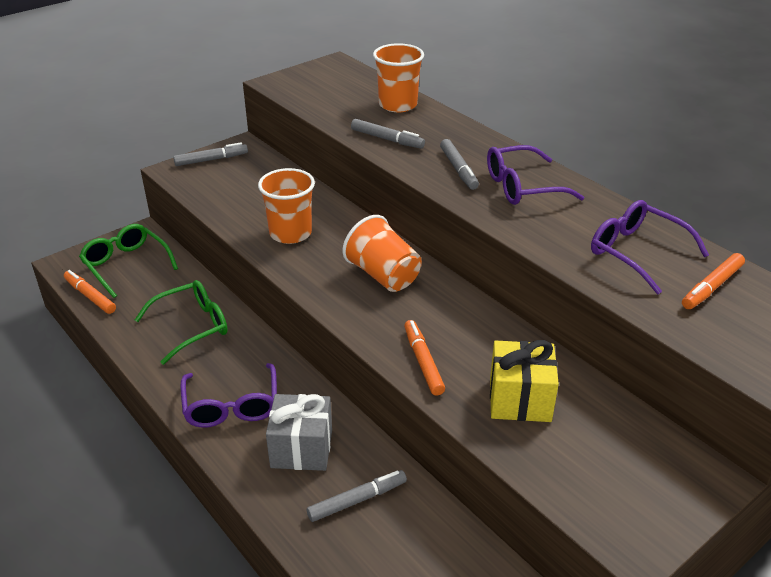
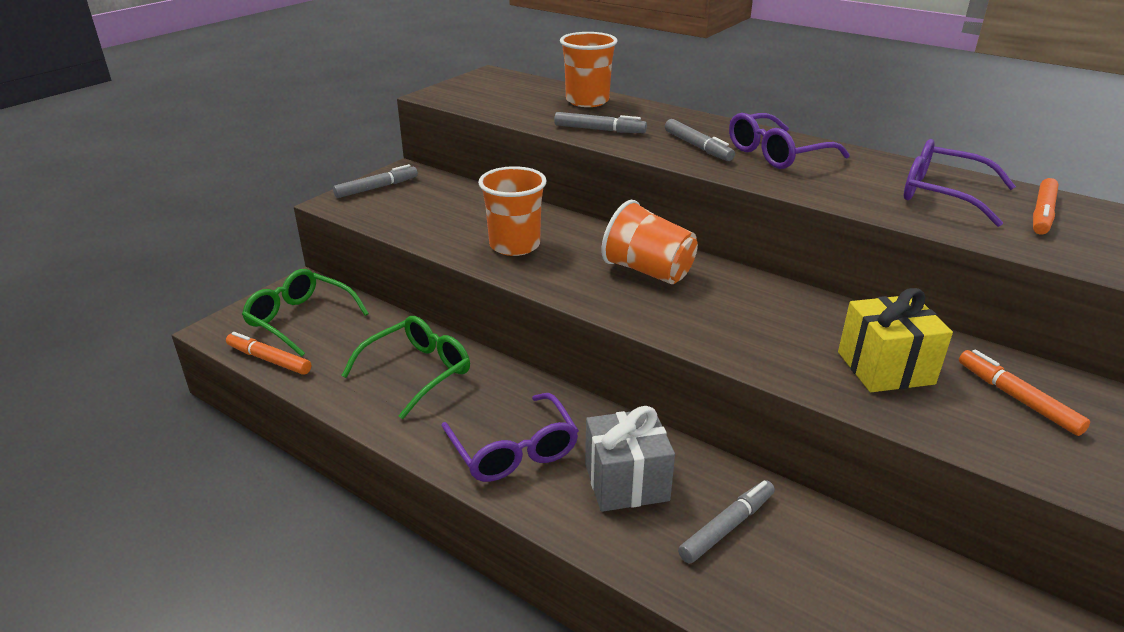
camera: 15 degrees left, 5 degrees down
orange marker [404,320,445,396] -> orange marker moved to [959,350,1090,436]

